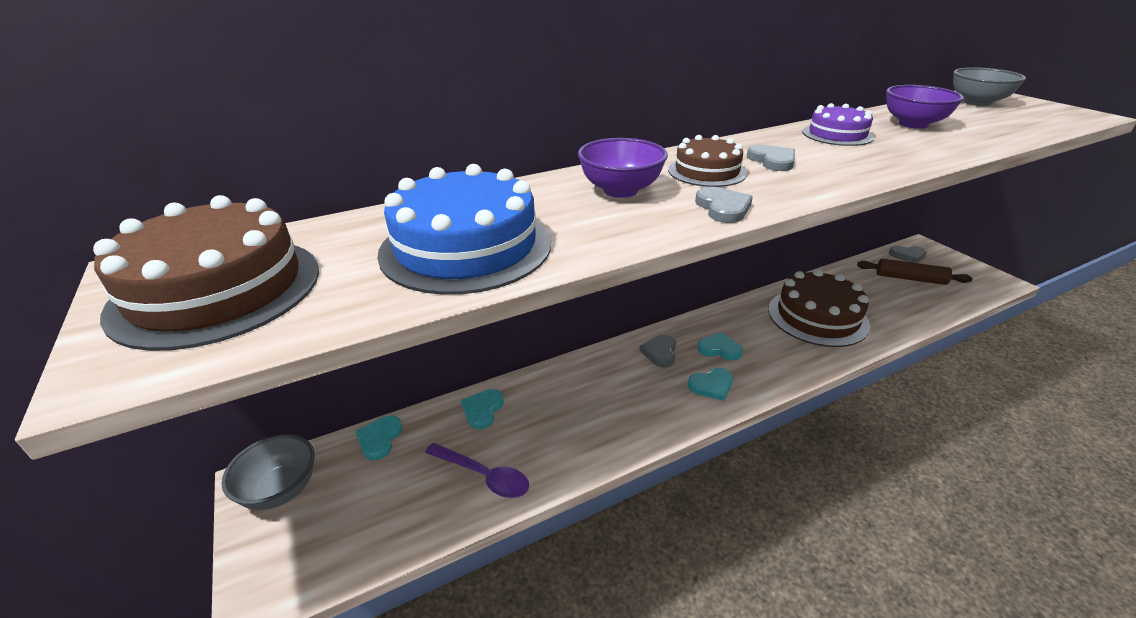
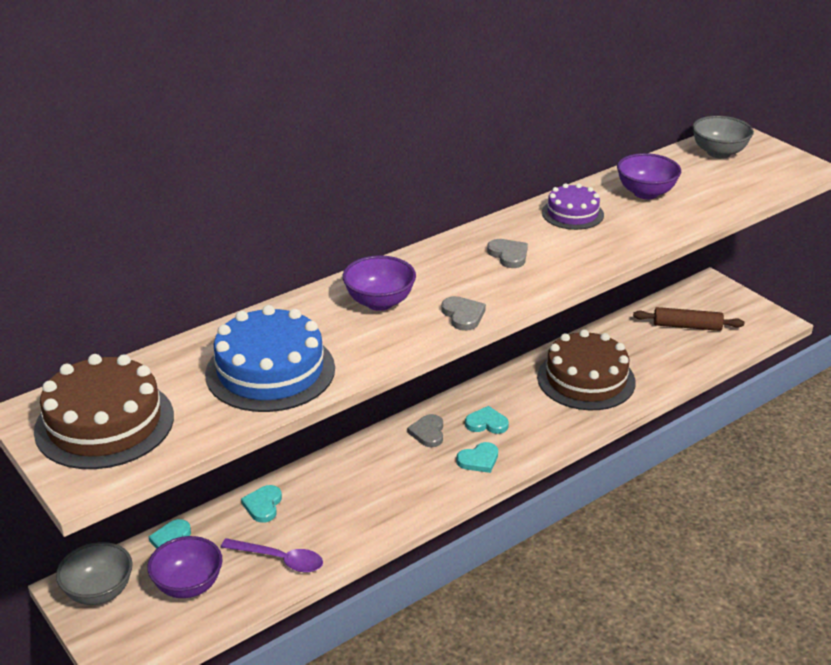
camera: 10 degrees left, 0 degrees up
brown cake [668,135,747,187] -> none
grey heart [889,246,927,263] -> none
none -> purple bowl [147,536,222,598]

